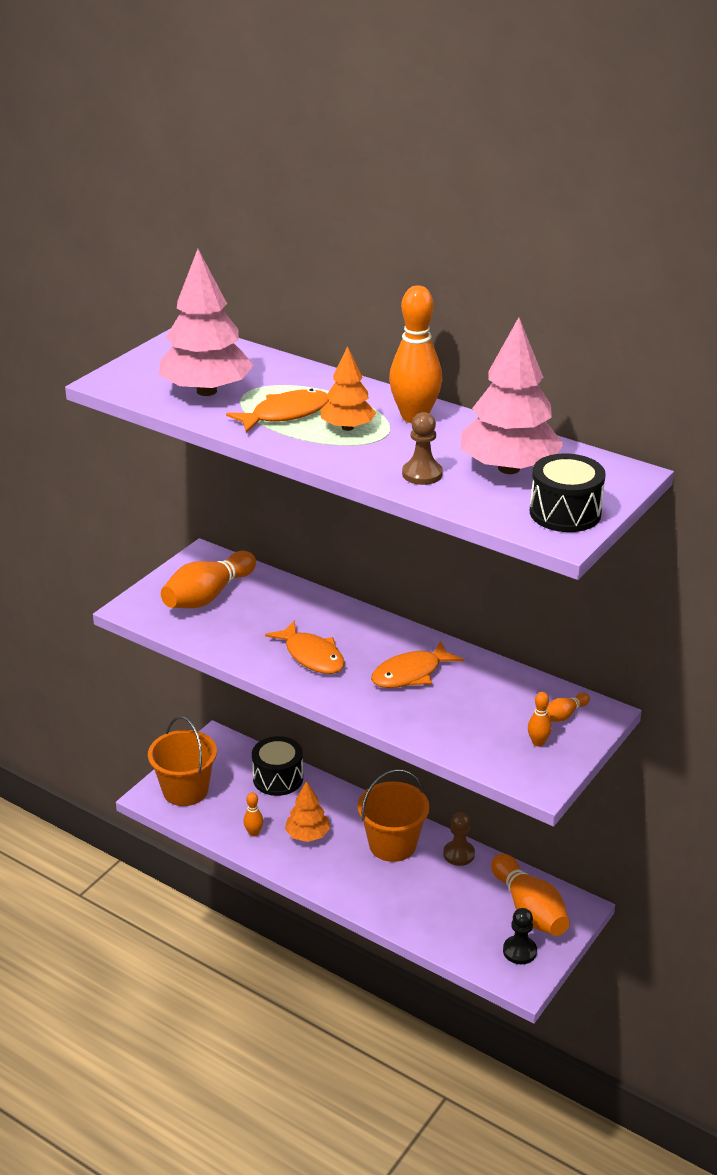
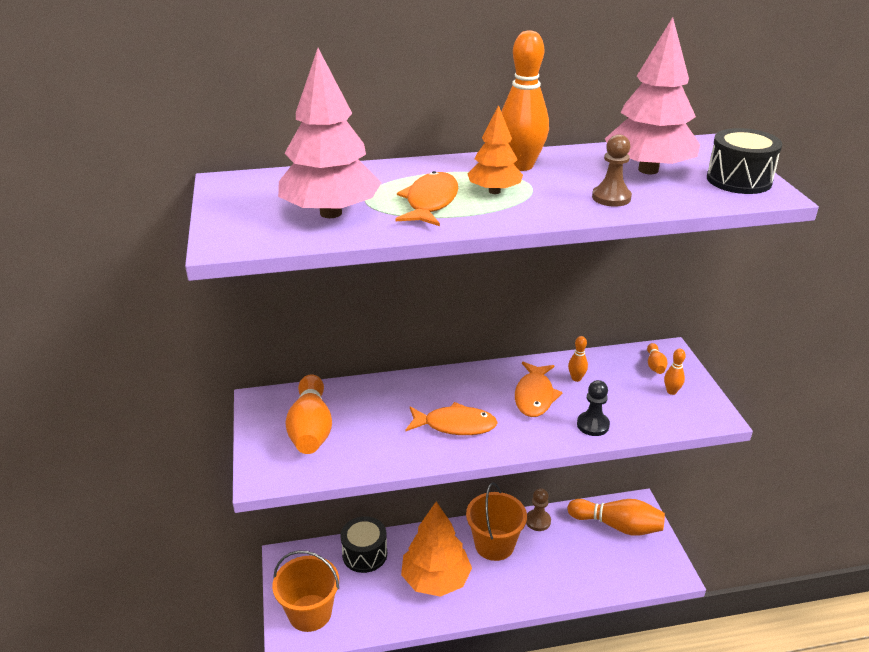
camera: 45 degrees left, 0 degrees up
orange bowling pin [243,792,263,837] -> orange bowling pin moved to [568,336,588,382]
orange tree [285,781,330,842] -> orange tree [401,502,472,597], size x1.76
black pawn [503,908,537,964] -> black pawn moved to [577,380,610,436]

